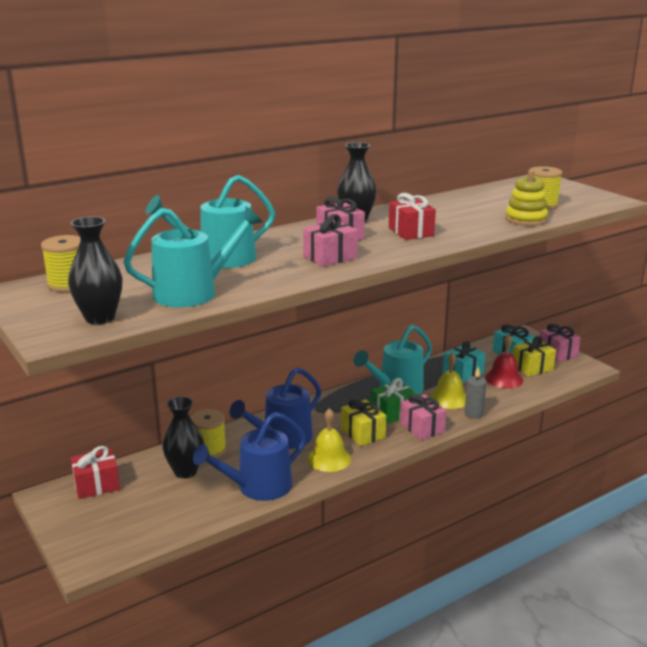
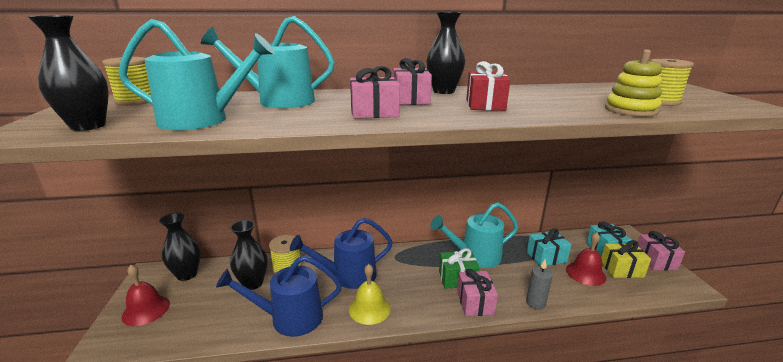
camera: 25 degrees right, 0 degrees up
red gift [71,446,120,499] -> black vase [159,213,201,281]
yellow gift [341,399,386,446] -> none
yellow bell [430,352,466,409] -> none
none -> red bell [122,265,170,326]

